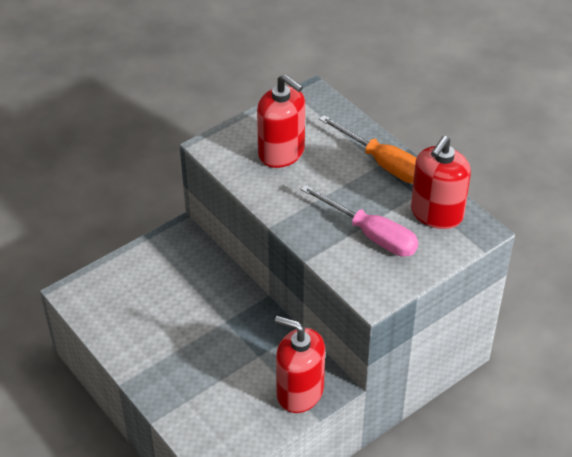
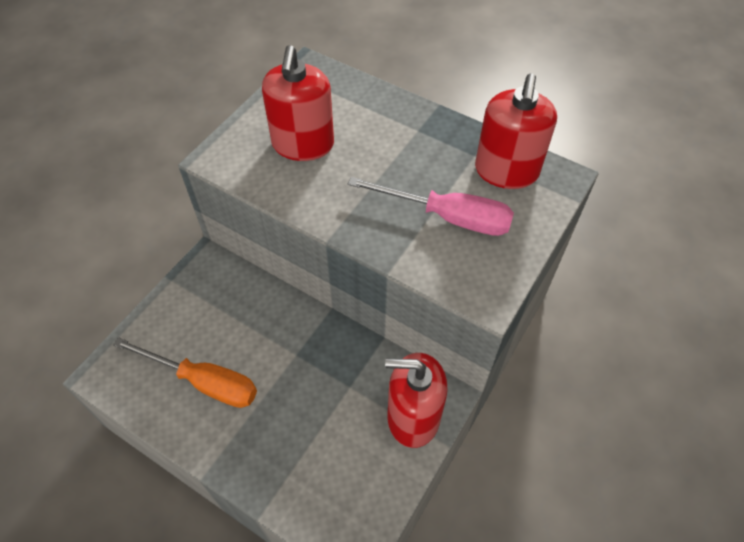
camera: 20 degrees left, 10 degrees up
red soap dispenser [257,74,305,168] -> red soap dispenser turned 75 degrees clockwise [262,45,334,161]
orange screwdriver [319,115,416,183] -> orange screwdriver moved to [113,337,257,408]

